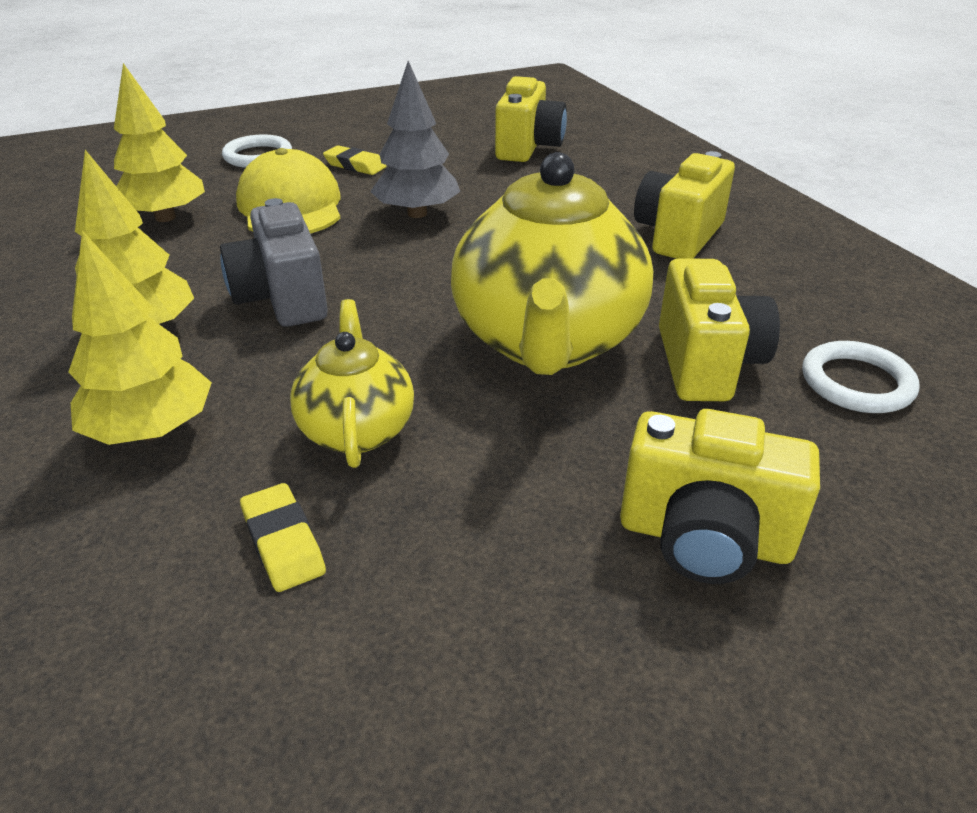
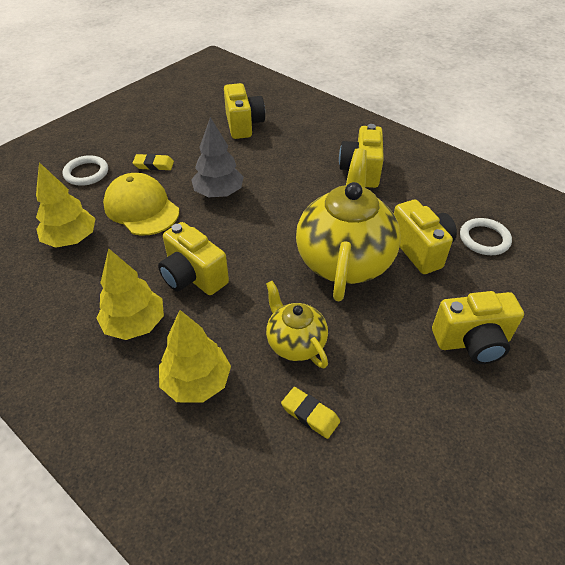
camera: 25 degrees left, 10 degrees up
grey camera [220,198,328,327] -> yellow camera [158,222,229,295]
yellow teapot [451,152,653,375] -> yellow teapot turned 150 degrees counterclockwise [296,148,401,302]

